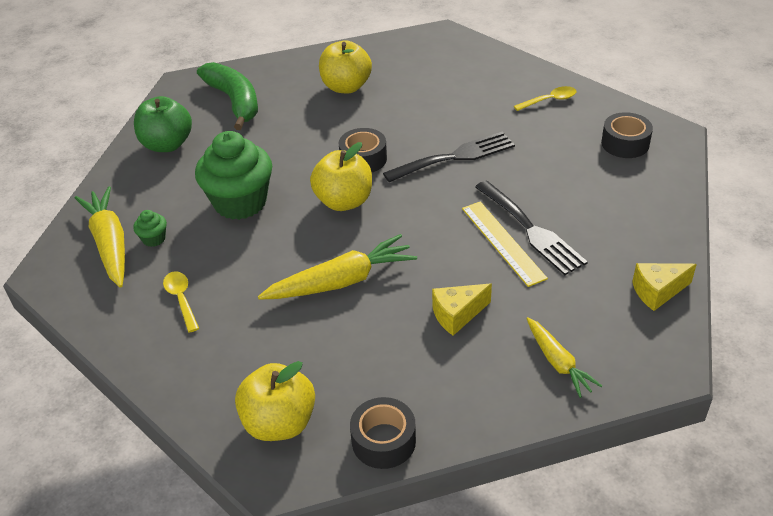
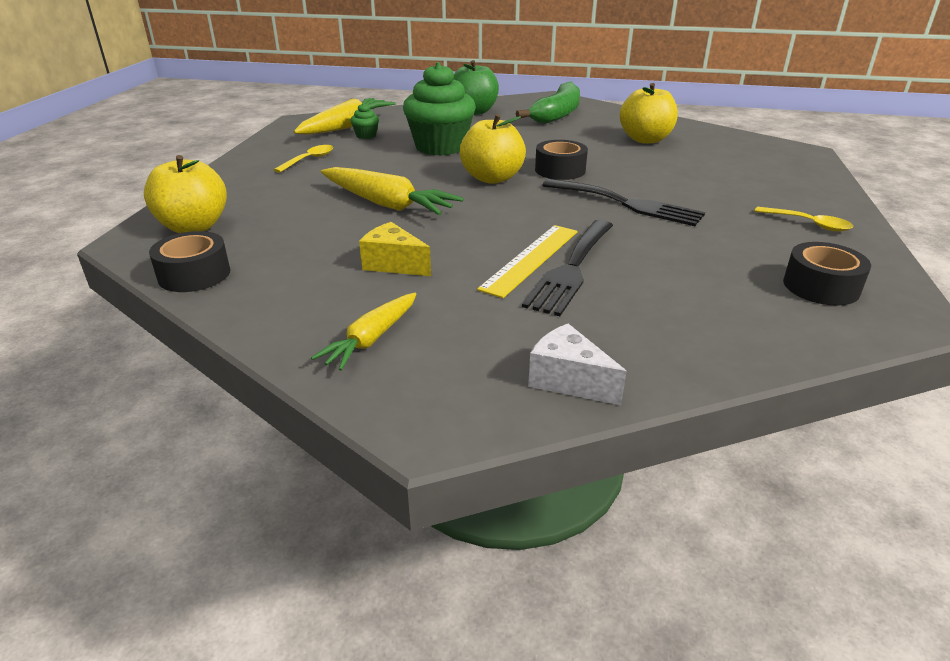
camera: 55 degrees right, 10 degrees down
yellow cheese [632,263,697,311] -> white cheese [528,323,627,405]

